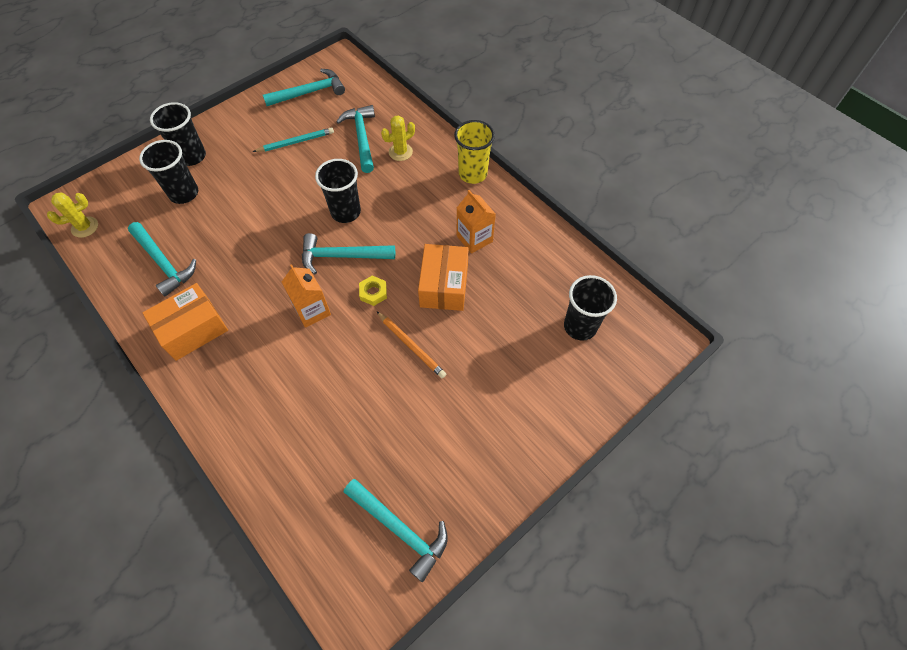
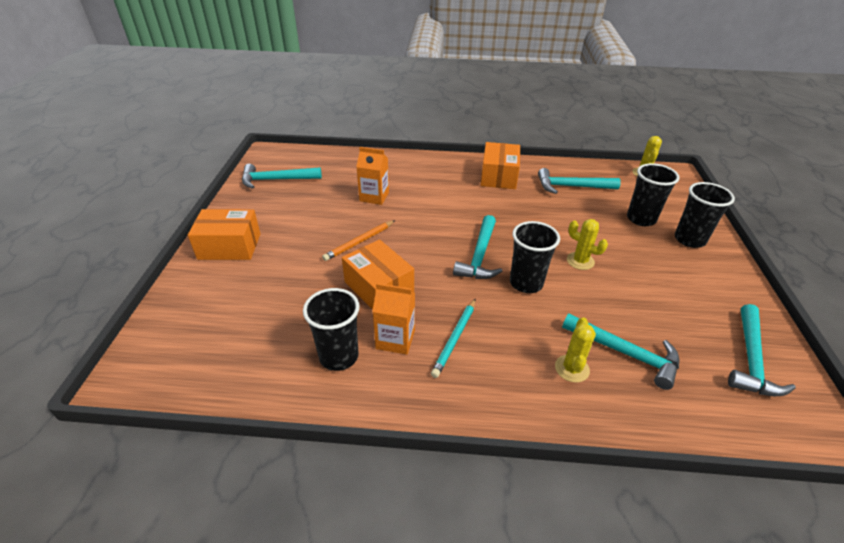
camera: 135 degrees right, 20 degrees down
turquoise pencil [253,127,334,152] -> turquoise pencil moved to [431,299,475,378]
orange carton [282,264,331,328] -> orange carton moved to [356,147,389,205]
turquoise hammer [302,233,395,274] -> turquoise hammer turned 150 degrees clockwise [453,215,502,279]
yellow nut [359,276,387,306] -> none
orange pencil [376,311,446,378] -> orange pencil turned 45 degrees counterclockwise [322,220,395,261]
yellow cup [454,120,495,184] -> none
black cup [564,275,617,341] -> black cup moved to [303,288,360,371]
none -> orange box [188,209,260,260]
none -> yellow cactus [567,219,608,270]

